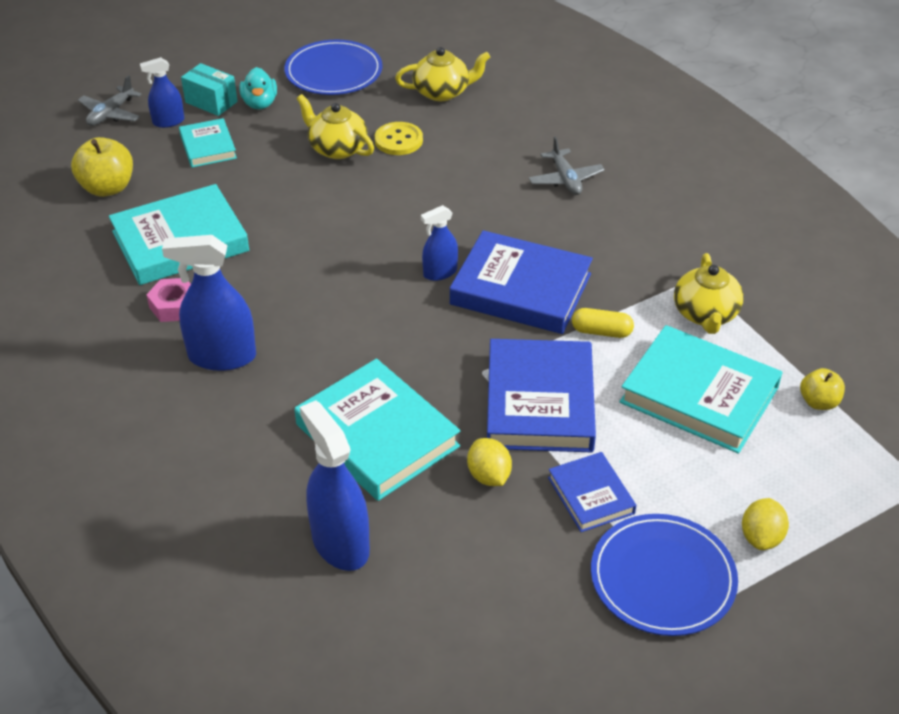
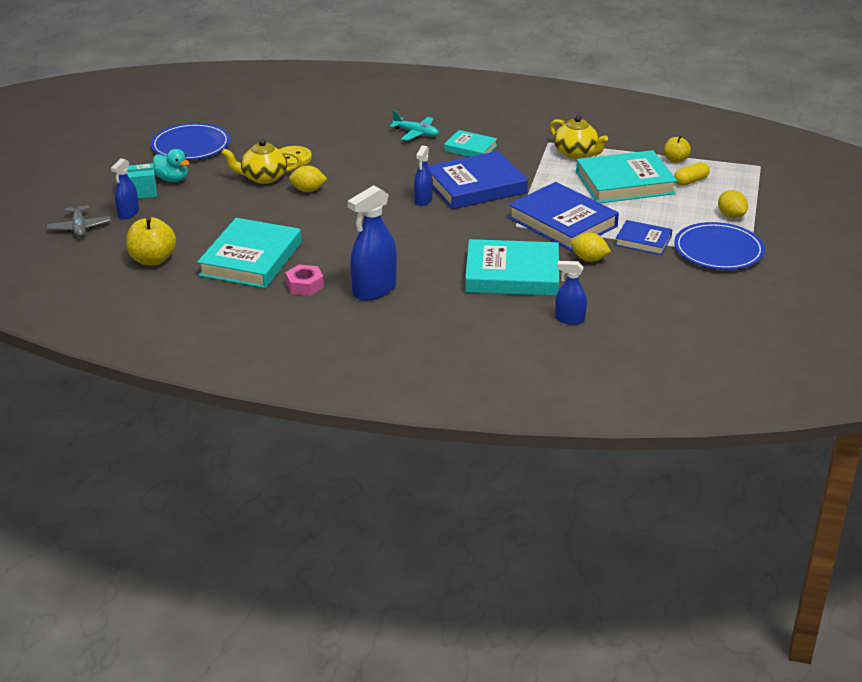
camera: 45 degrees left, 10 degrees down
turquoise book [179,118,237,167] -> turquoise book moved to [444,130,497,157]
blue spray bottle [300,400,370,571] -> blue spray bottle [555,261,587,325], size x0.57
yellow teapot [395,47,490,101] -> none
grey plane [529,136,605,195] -> turquoise plane [389,110,439,141]
yellow capsule [572,308,634,338] -> yellow capsule moved to [674,162,710,186]
none -> yellow lemon [289,165,327,192]

